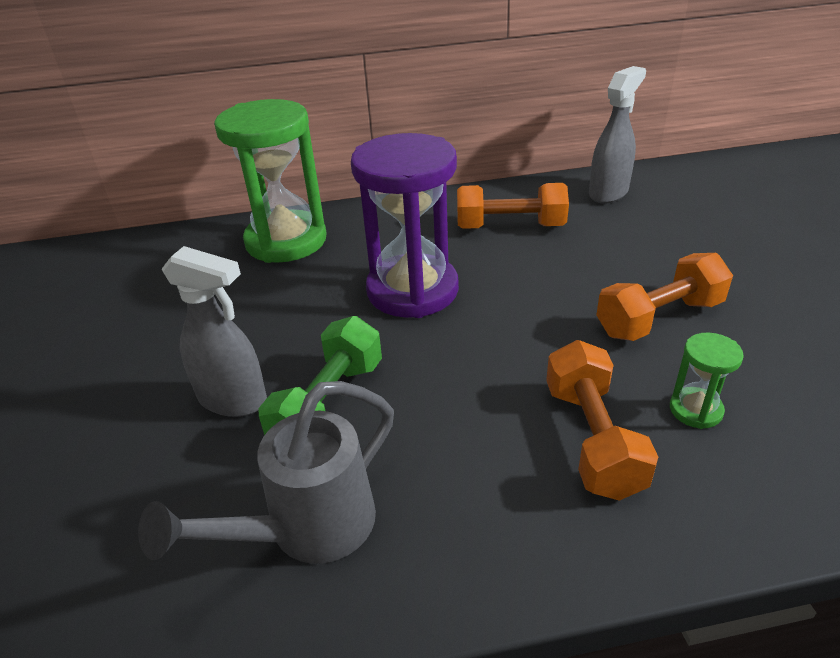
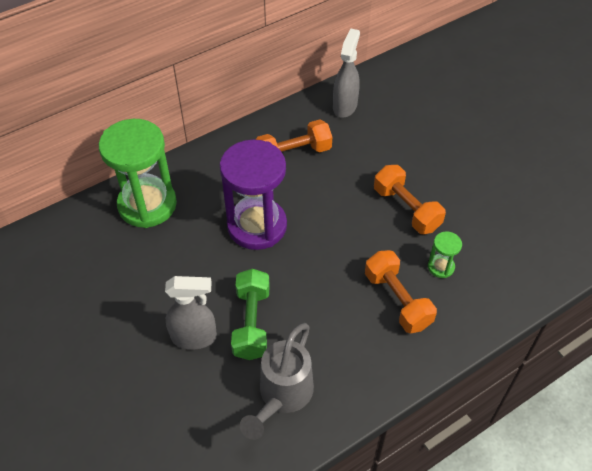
camera: 25 degrees left, 15 degrees up
orange dumbbell [596,253,733,341] -> orange dumbbell turned 75 degrees counterclockwise [374,165,446,234]

